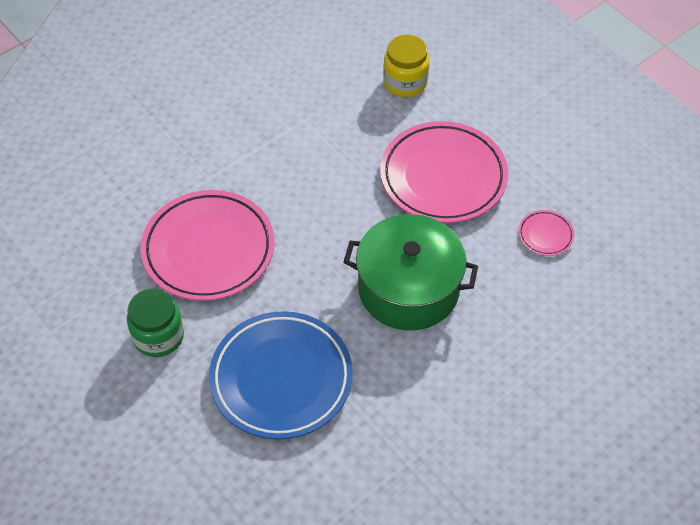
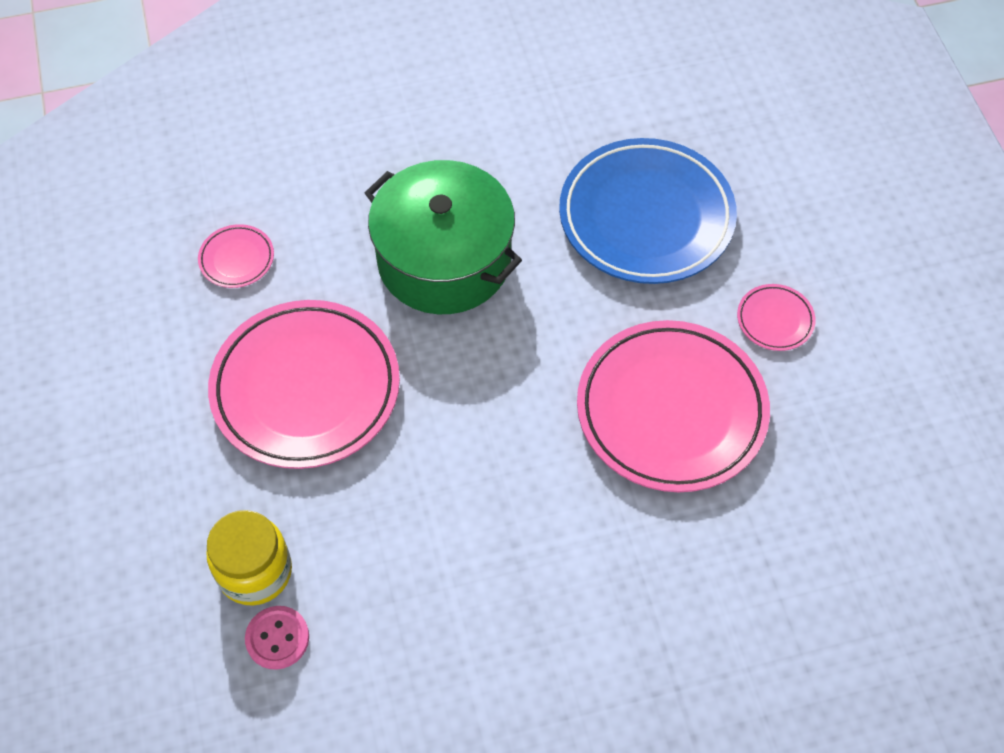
camera: 155 degrees left, 5 degrees up
green jar [127,288,184,357] -> pink plate [737,284,816,351]
none -> pink button [245,606,309,670]

